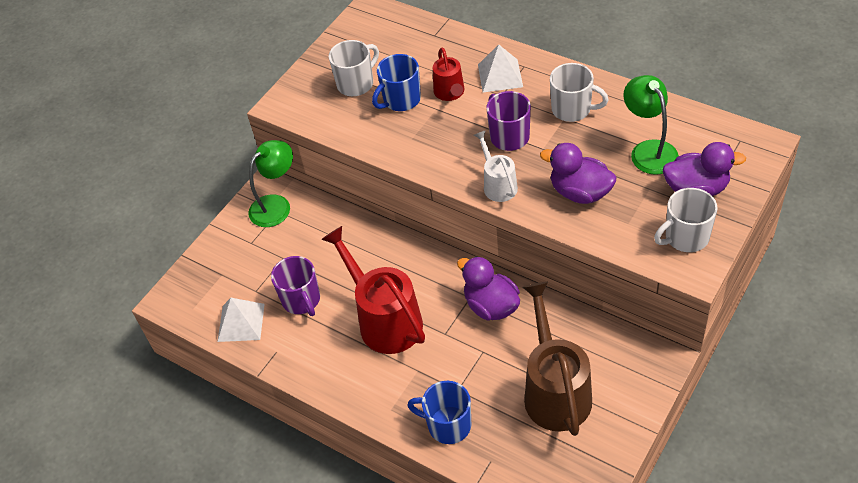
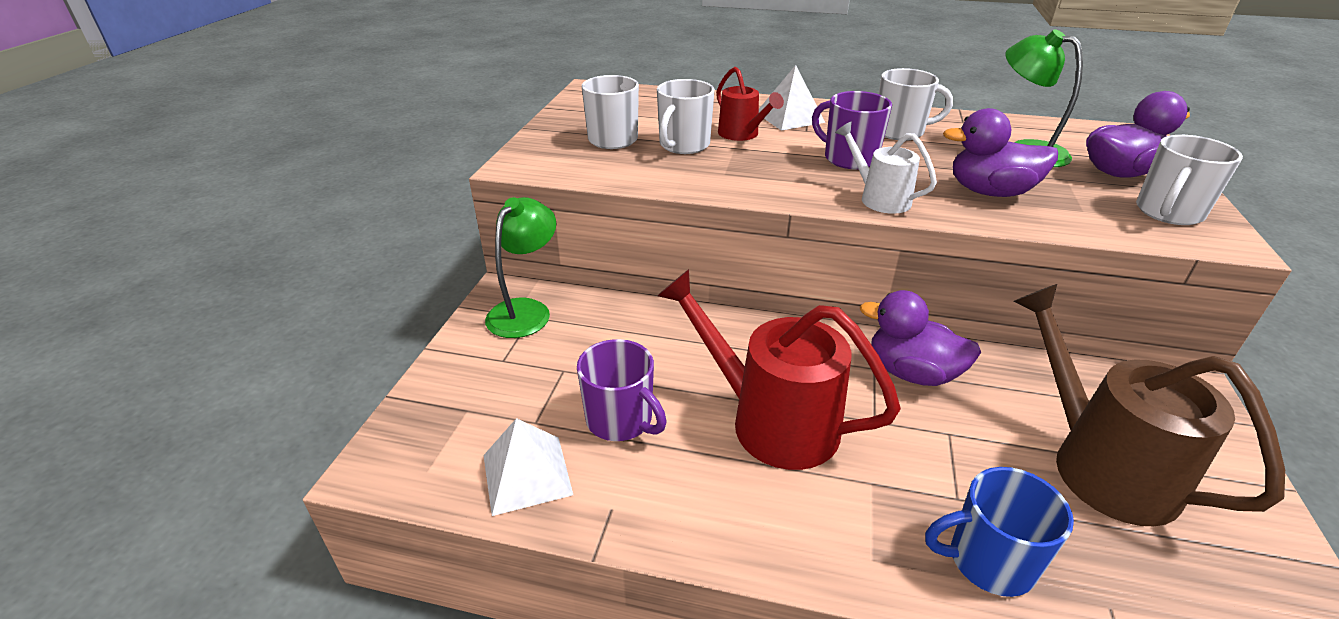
camera: 25 degrees left, 15 degrees down
blue mug [372,54,421,111] -> white mug [657,79,715,154]

